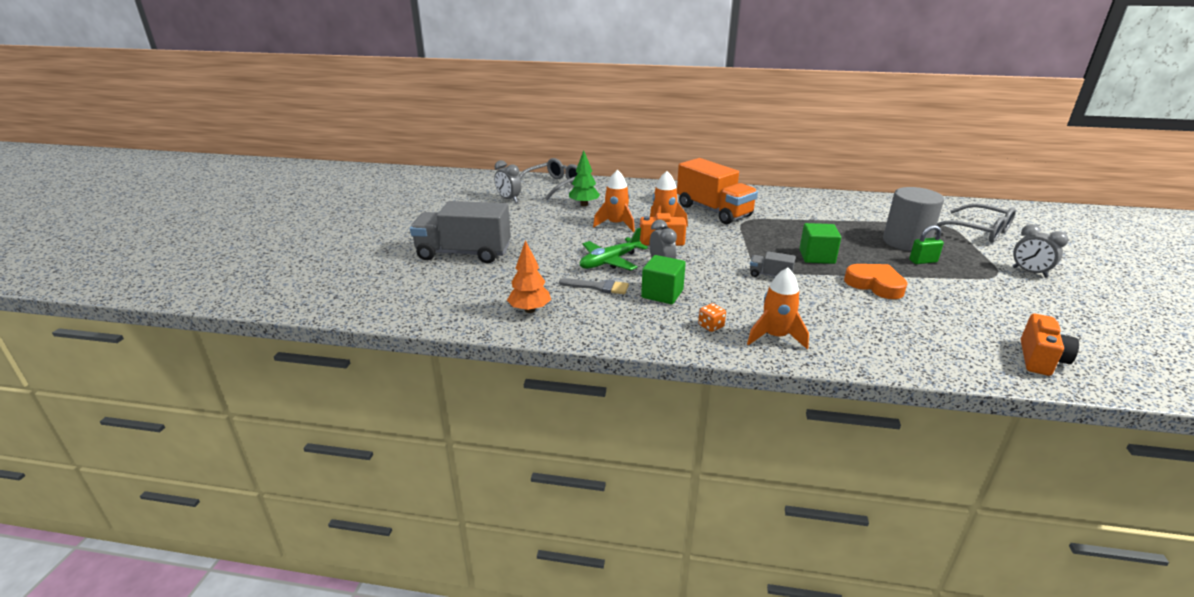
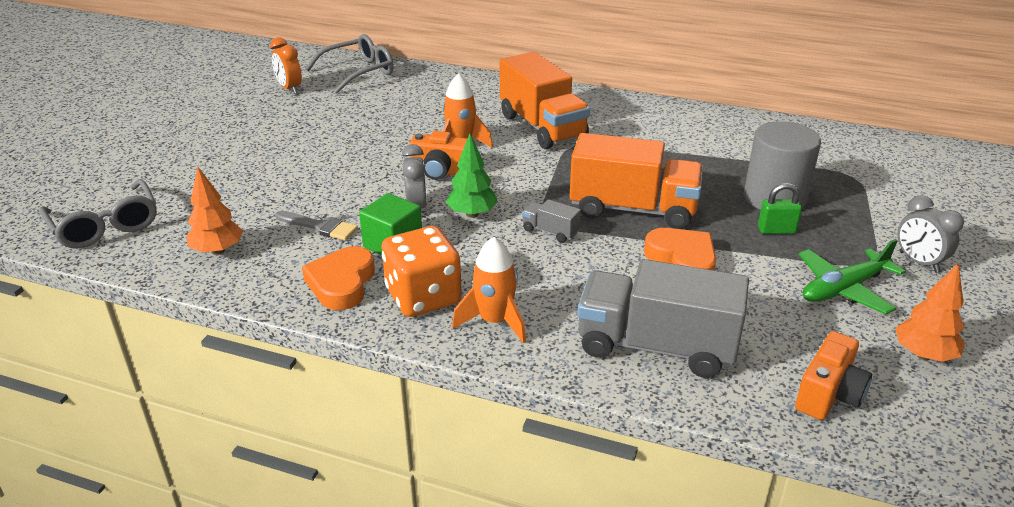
camera: 10 degrees right, 5 degrees up
grey truck [410,201,511,263] -> grey truck moved to [577,259,749,378]
grey clock [494,160,521,202] -> orange clock [270,37,302,94]
green tree [569,150,600,206] -> green tree moved to [446,133,498,218]
green plane [580,228,648,270] -> green plane moved to [798,239,906,315]
orange rocket [593,170,635,232] -> none
orange dice [698,303,726,332] -> orange dice [381,226,462,317], size x2.42
green cube [799,223,841,264] -> orange truck [570,133,703,229]
grey glasses [937,204,1016,243] -> grey glasses moved to [39,179,157,248]
none -> orange heart [302,246,375,310]
none -> orange tree [896,264,965,362]

